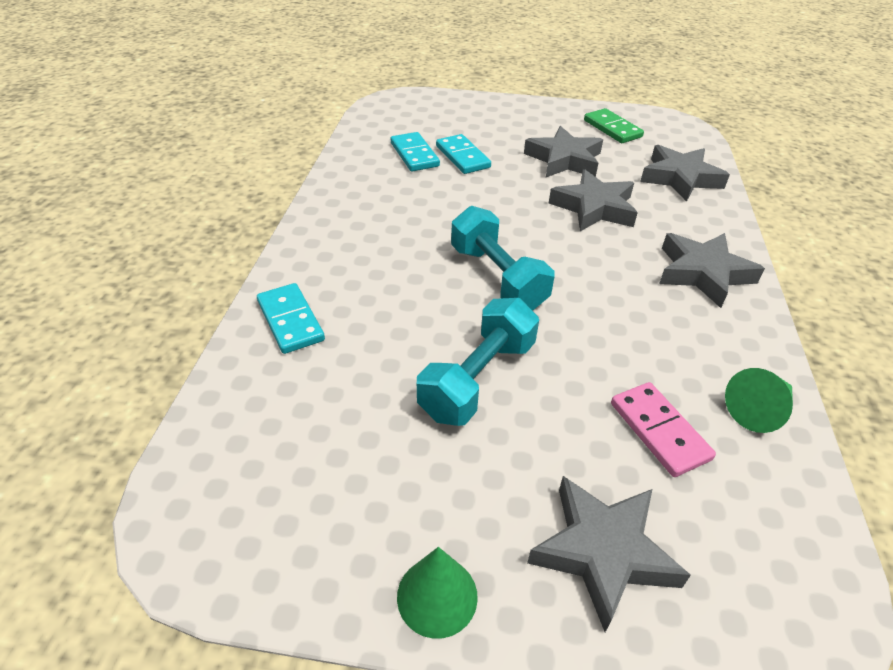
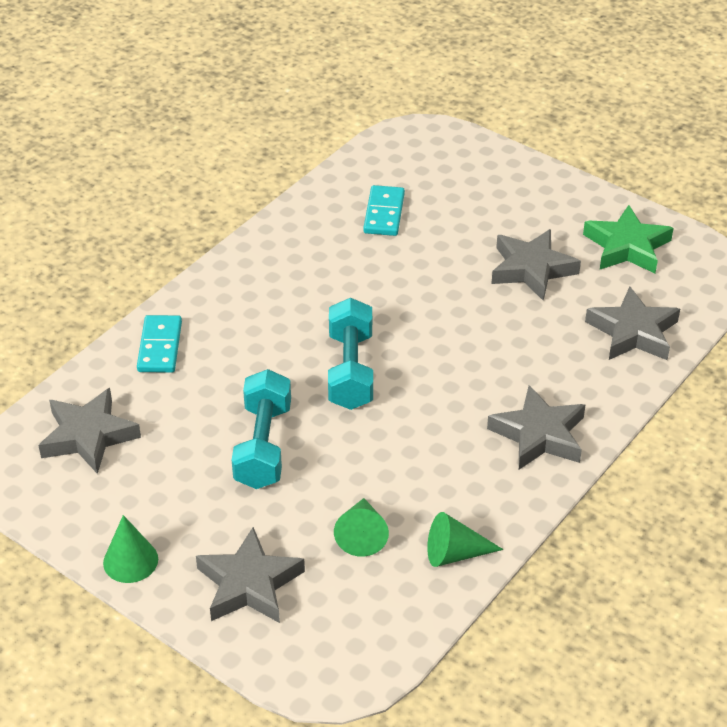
camera: 30 degrees right, 0 degrees up
turquoise dumbbell [417,298,539,426] -> turquoise dumbbell turned 60 degrees counterclockwise [232,369,291,489]
turquoise domino [436,134,491,174] -> none
grey star [549,169,638,231] -> grey star moved to [38,388,141,474]
green domino [584,108,644,143] -> green star [583,205,674,273]
pink domino [611,382,716,477] -> green cone [334,498,389,557]

